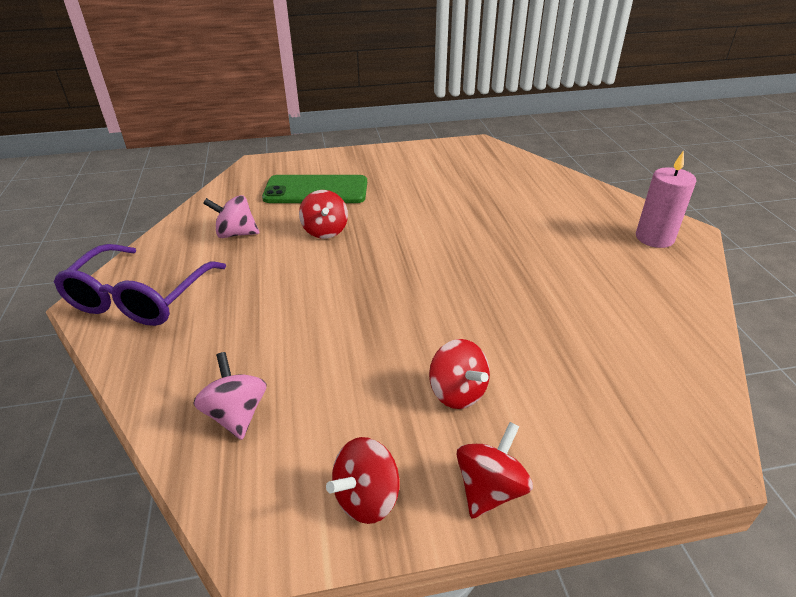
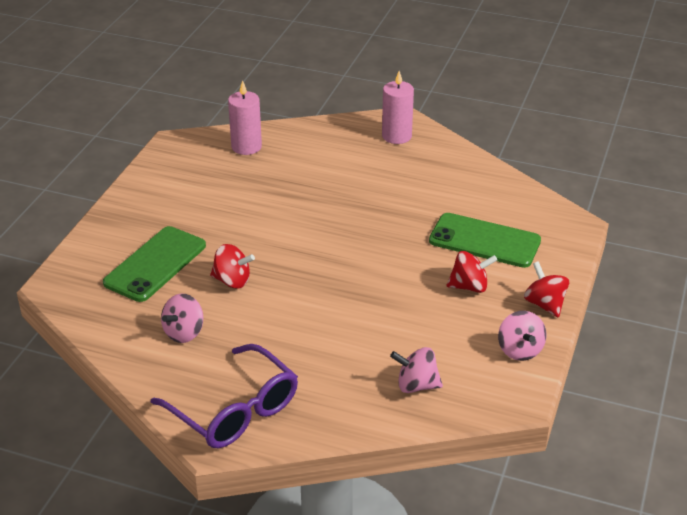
camera: 60 degrees left, 0 degrees up
red spinning top [326,437,399,524] -> pink spinning top [498,311,546,361]
none -> pink candle [228,80,262,155]
none -> green phone [429,213,541,268]

